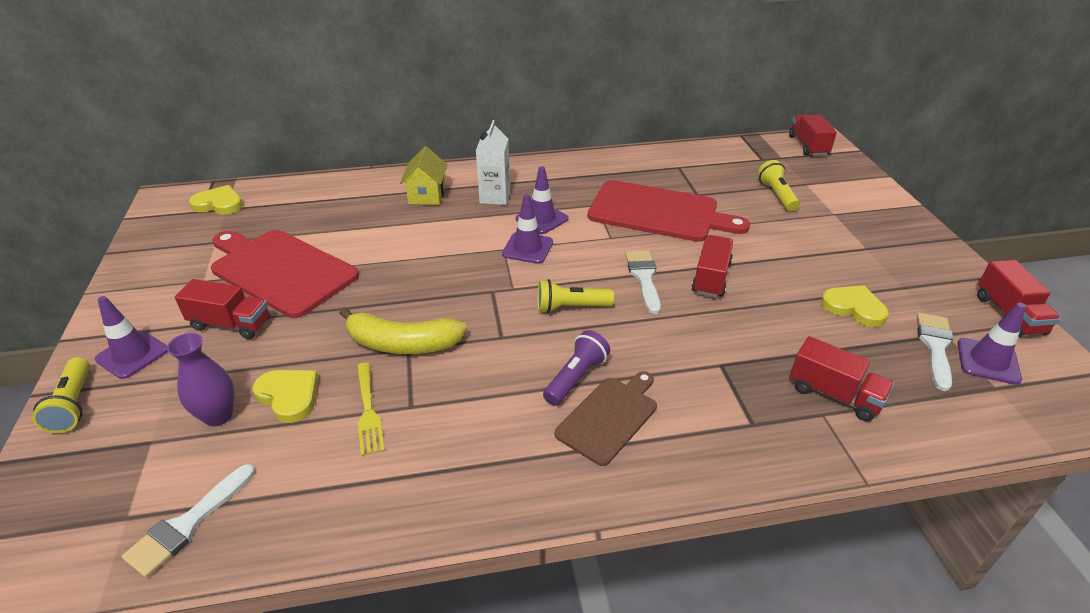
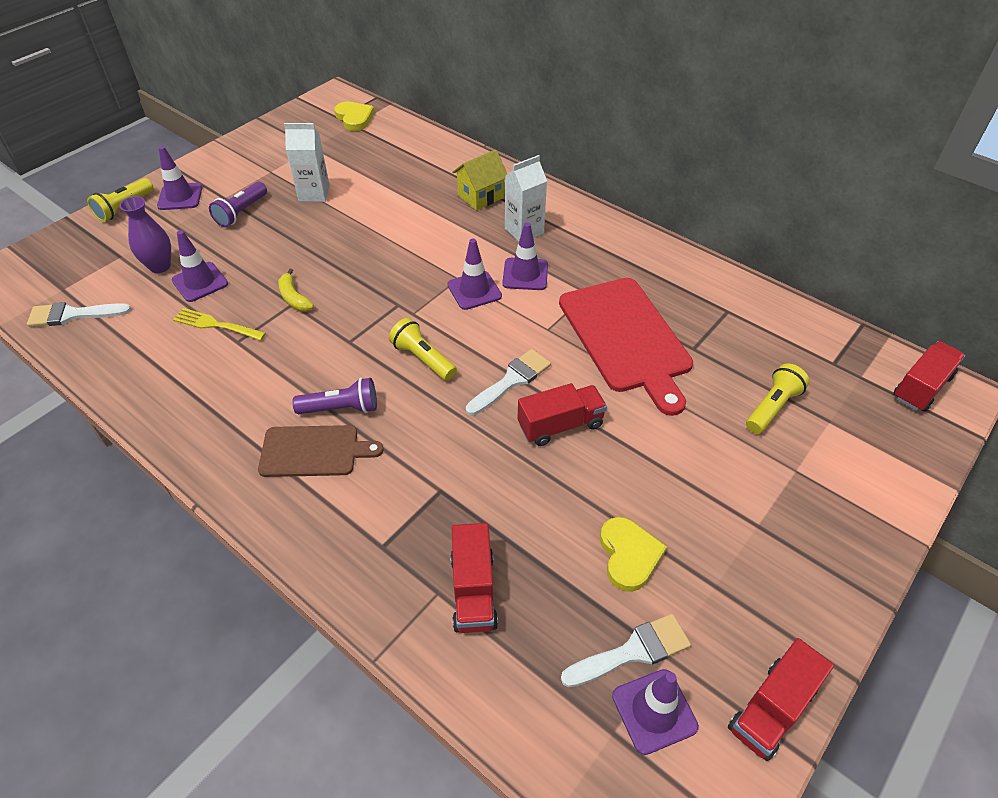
camera: 50 degrees right, 10 degrees up
red truck [175,279,270,339] -> purple flashlight [209,182,267,227]
red cutting board [211,230,359,318] -> white carton [284,123,330,202]
yellow heart [252,370,319,423] -> purple traffic cone [172,230,228,302]
yellow banana [339,307,467,354] -> yellow banana [278,269,314,311], size x0.55
yellow fork [357,362,385,456] -> yellow fork turned 75 degrees clockwise [173,308,266,341]

